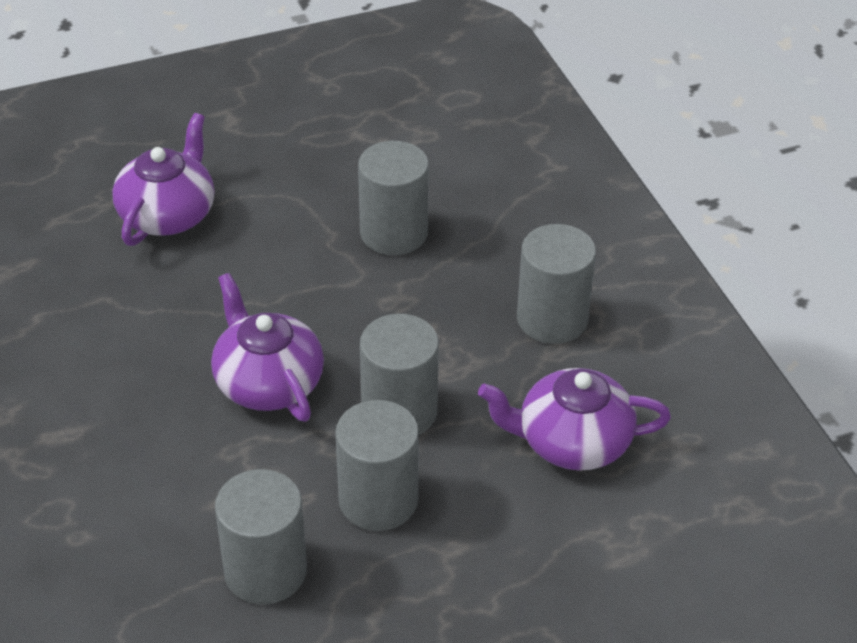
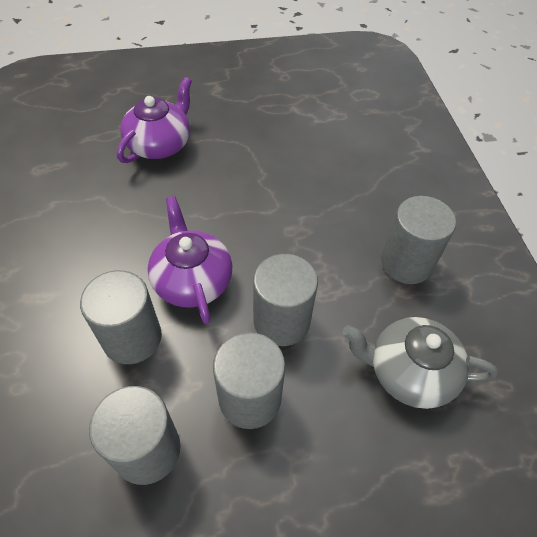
camera: 10 degrees right, 10 degrees up
grey cylinder [358,141,429,255] -> grey cylinder moved to [80,270,162,364]
purple teapot [478,368,671,471] -> grey teapot [342,317,498,409]

